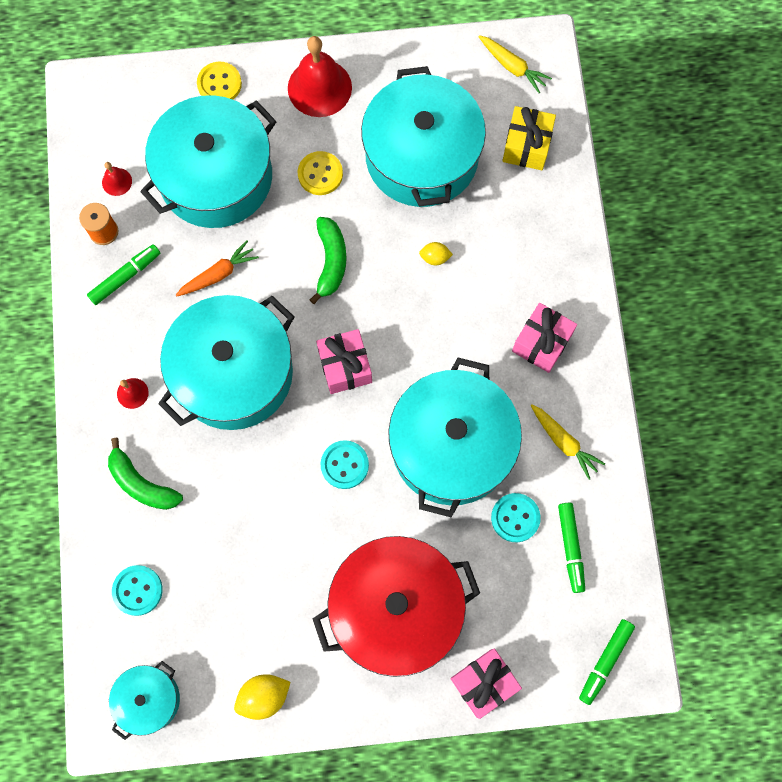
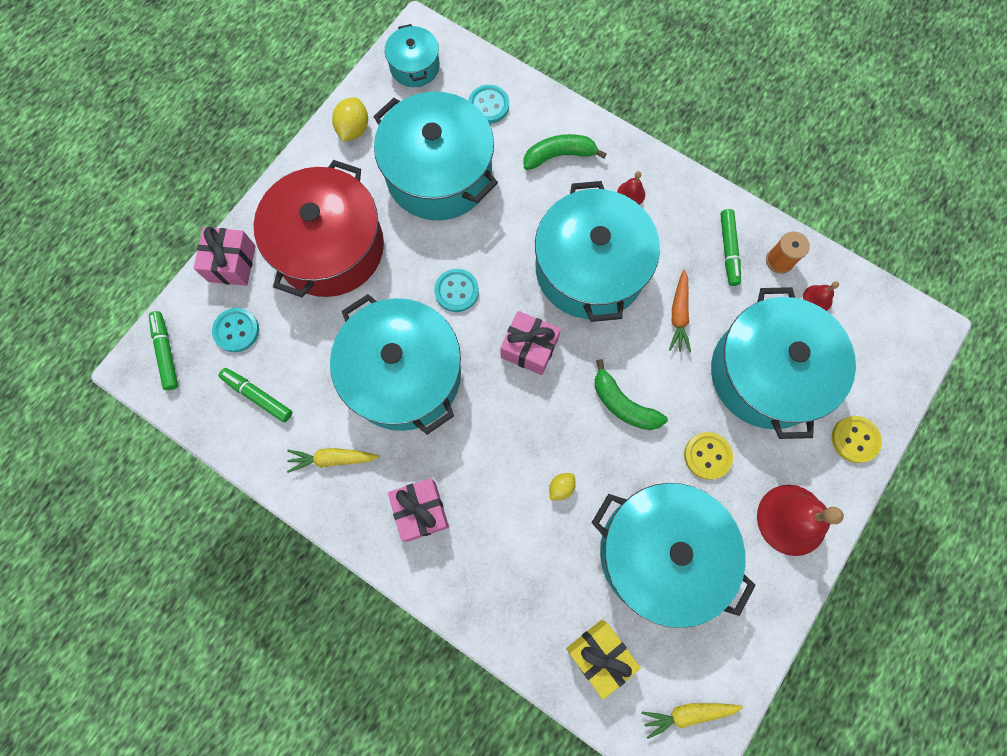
camera: 130 degrees right, 0 degrees up
turquoise button [491,493,541,543] -> turquoise button moved to [212,308,259,352]
none -> turquoise pot [373,92,498,220]

